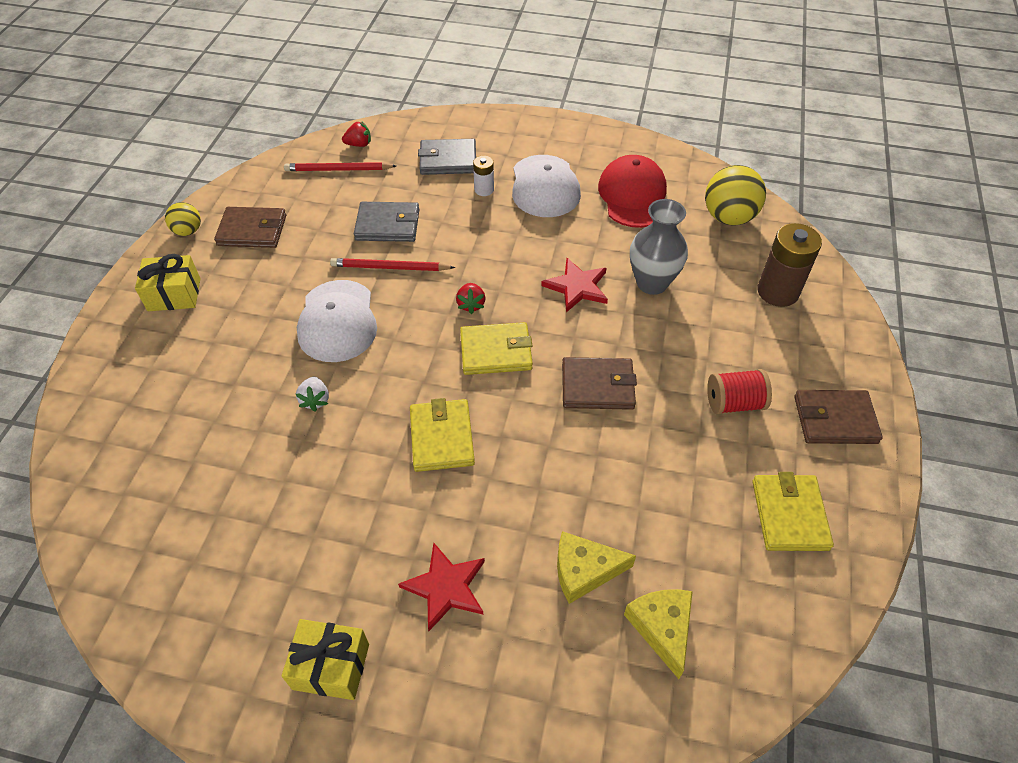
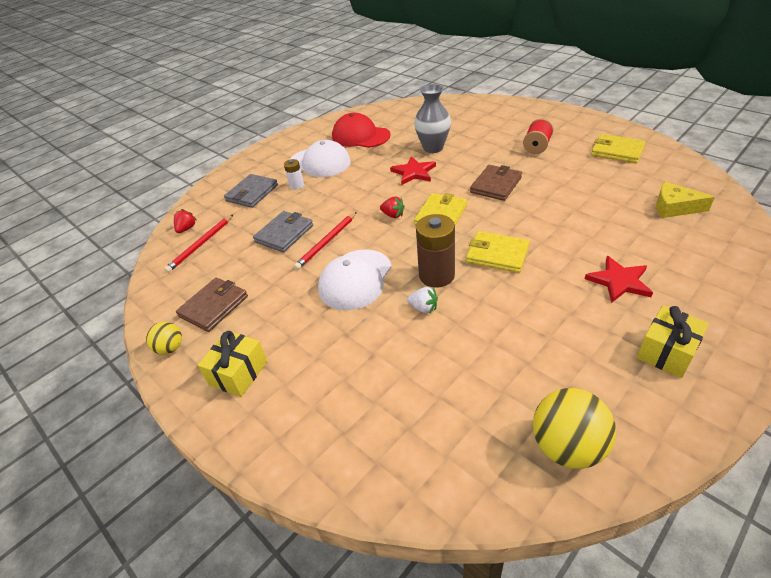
camera: 55 degrees left, 10 degrees down
white cap [297,280,377,362] -> white cap turned 90 degrees clockwise [318,249,392,310]
yellow cheese [557,531,636,604] -> none
yellow ball [705,165,766,225] -> yellow ball moved to [533,388,616,469]
brown battery [757,223,822,307] -> brown battery moved to [416,214,455,288]
brown wallet [794,390,883,444] -> none

